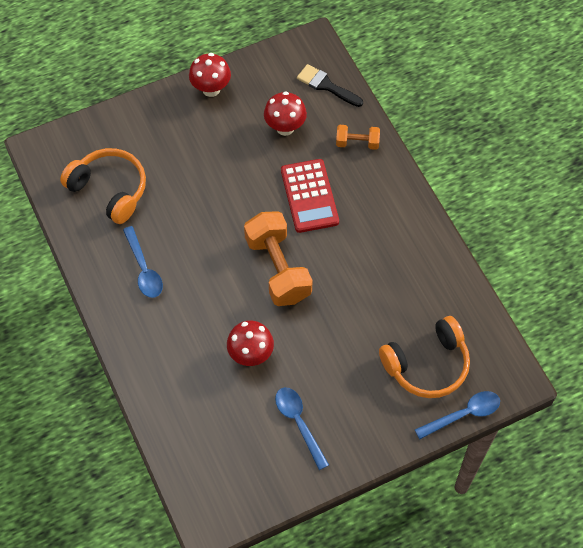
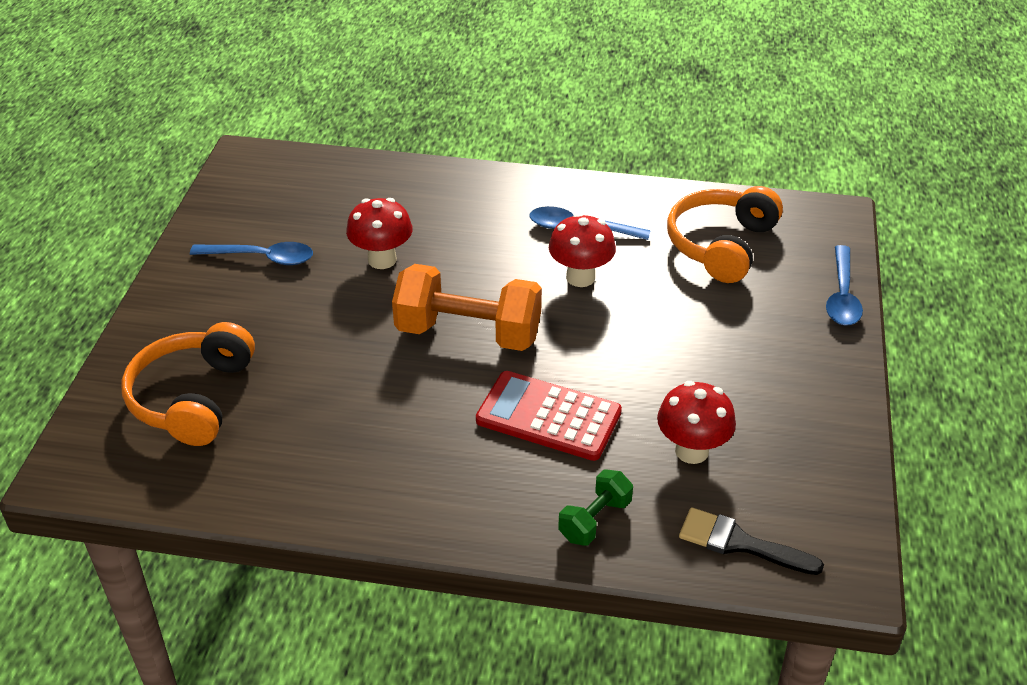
camera: 125 degrees right, 20 degrees down
orange headphones [60,148,146,224] -> orange headphones turned 135 degrees clockwise [667,186,783,283]
red mushroom [189,53,231,97] -> red mushroom moved to [549,213,616,287]
black brush [297,64,363,107] -> black brush turned 135 degrees counterclockwise [679,507,824,575]
orange dumbbell [336,125,380,150] -> green dumbbell [558,469,633,546]
blue spoon [415,391,500,439] -> blue spoon moved to [826,245,863,325]

